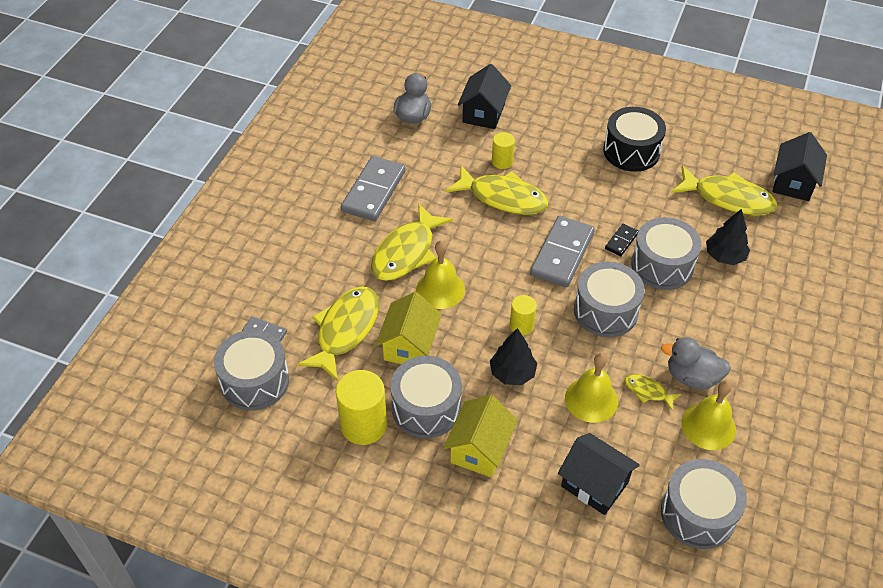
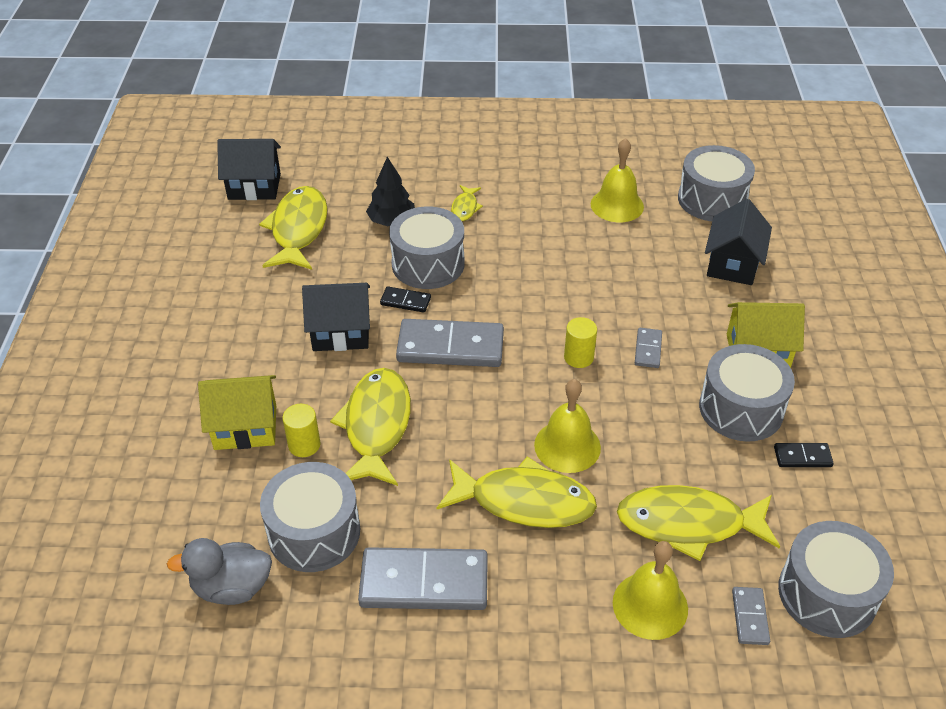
camera: 110 degrees left, 5 degrees down
yellow cylinder [336,370,387,445] -> black domino [774,443,833,467]
yellow house [376,292,442,364] -> yellow house moved to [198,375,276,450]
black house [458,64,511,129] -> black house moved to [302,283,370,351]
black tree [490,328,537,385] -> grey domino [635,328,662,368]
yellow bell [565,353,618,423] -> yellow bell moved to [613,541,688,640]
grey drum [574,262,645,337] -> grey drum moved to [260,462,360,572]
black drum [603,107,666,172] -> none
yellow fish [625,374,681,410] -> yellow fish moved to [451,185,483,221]
grey duck [661,337,731,389] -> none

